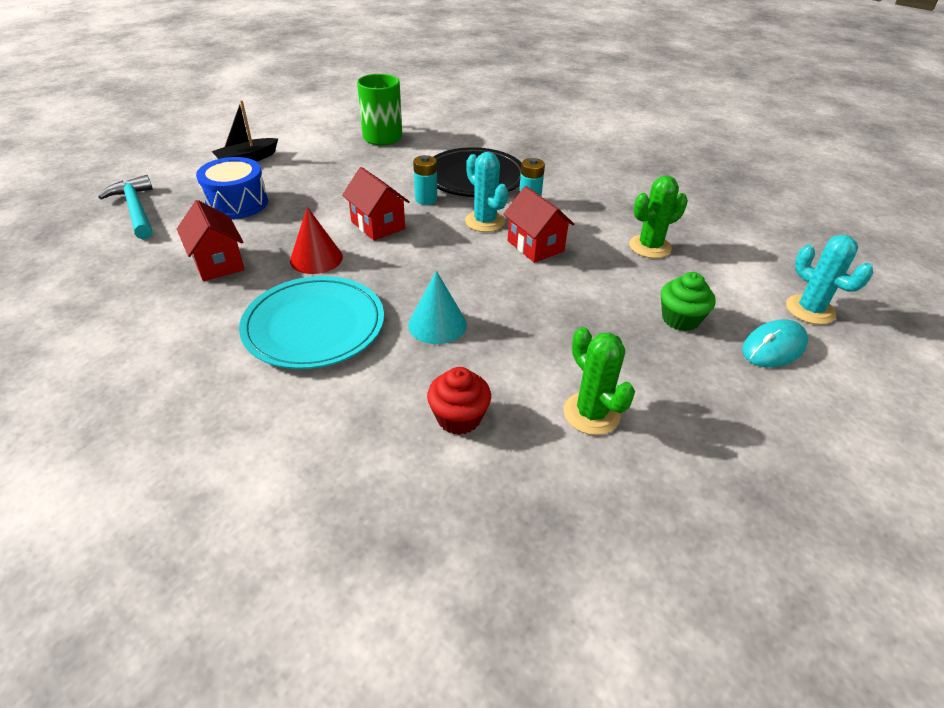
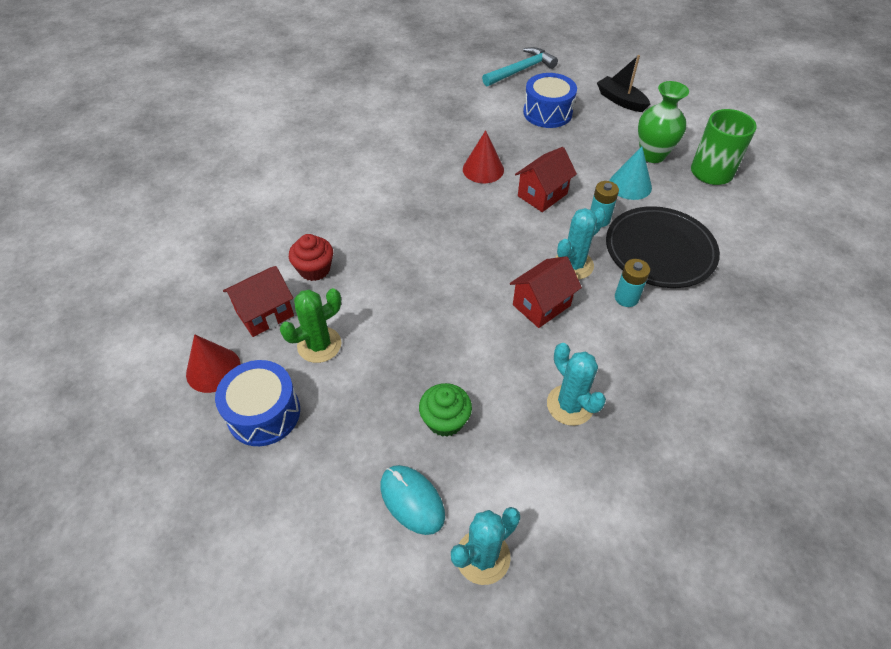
camera: 85 degrees right, 10 degrees up
red house [177,200,245,281] -> red house moved to [223,266,294,337]
turquoise plate [239,276,384,369] -> none
turquoise cone [408,271,467,344] -> turquoise cone moved to [609,147,652,200]
green cactus [629,176,688,258] -> turquoise cactus [547,343,606,426]
none -> red cone [186,334,241,393]
none -> blue drum [215,360,300,446]
none -> green vase [638,81,689,163]

